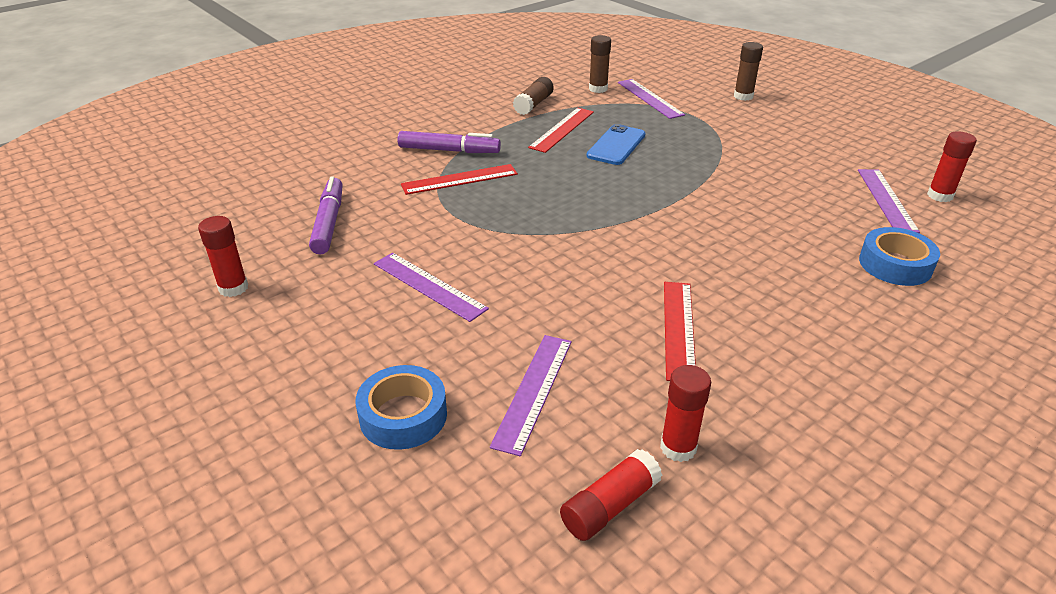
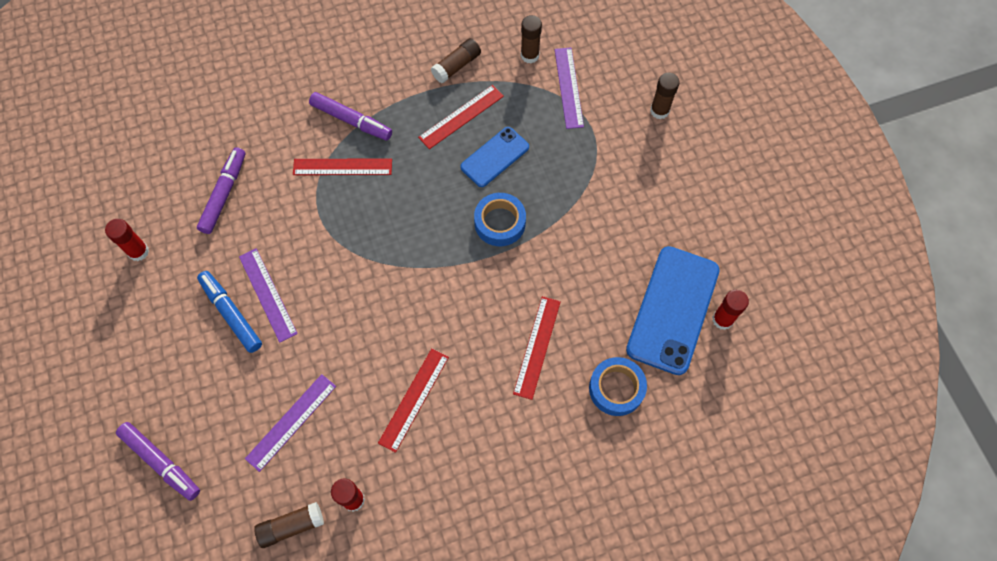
camera: 20 degrees right, 30 degrees up
blue tape [355,365,447,450] -> blue tape moved to [474,193,526,246]
red glue stick [560,449,663,541] -> brown glue stick [254,502,324,548]
purple ruler [858,169,920,233] -> blue phone [626,246,720,375]
none -> purple marker [116,422,200,501]
none -> blue marker [197,271,262,353]
none -> red ruler [513,296,561,400]

